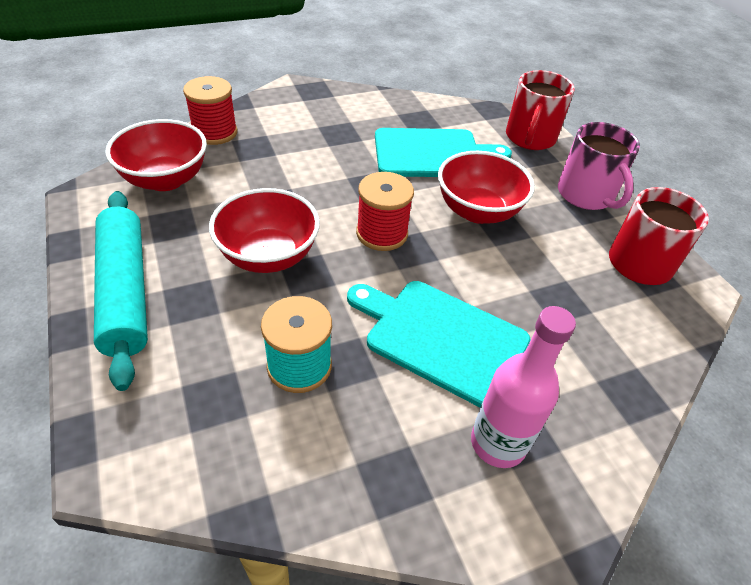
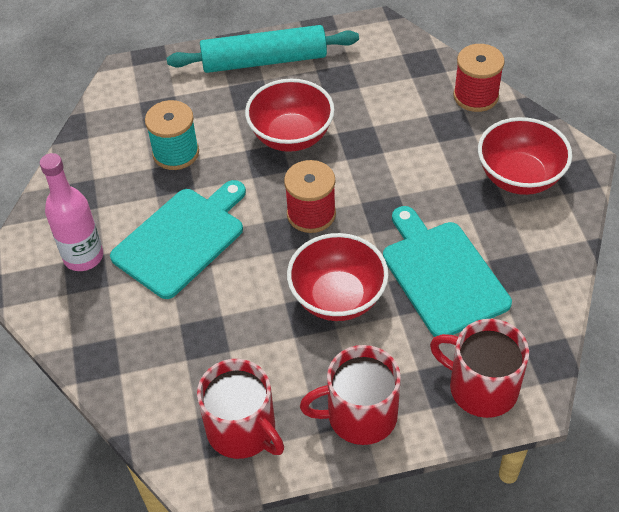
camera: 105 degrees right, 5 degrees up
red bowl [105,119,207,191] -> red bowl moved to [478,117,572,195]
turquoise cutting board [375,128,512,177] -> turquoise cutting board turned 150 degrees clockwise [383,206,512,337]
pink mug [558,122,640,210] -> red mug [300,345,401,445]

